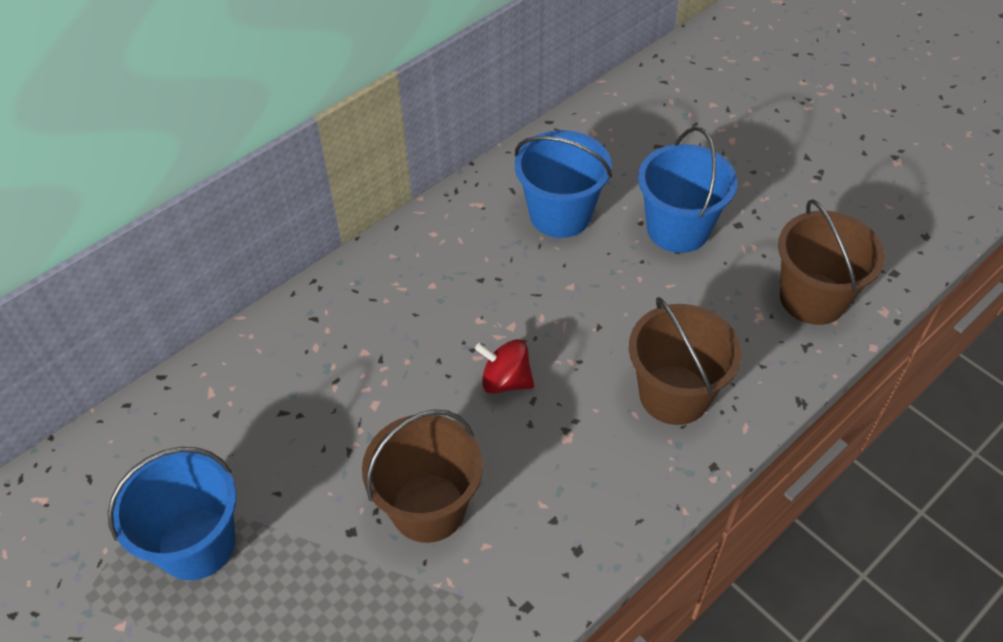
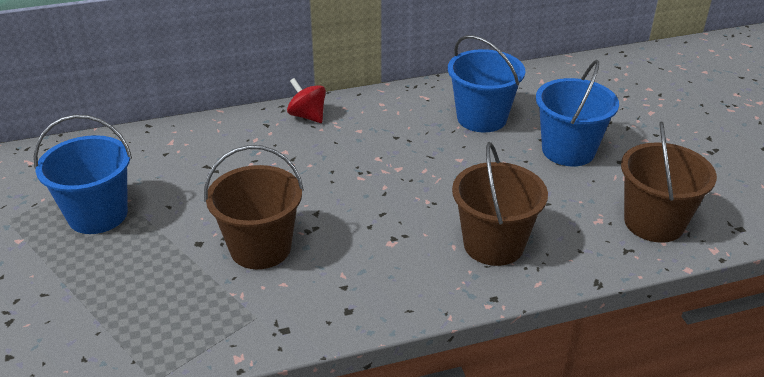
camera: 25 degrees right, 15 degrees down
red spinning top [475,339,534,394] -> red spinning top moved to [287,78,326,123]

